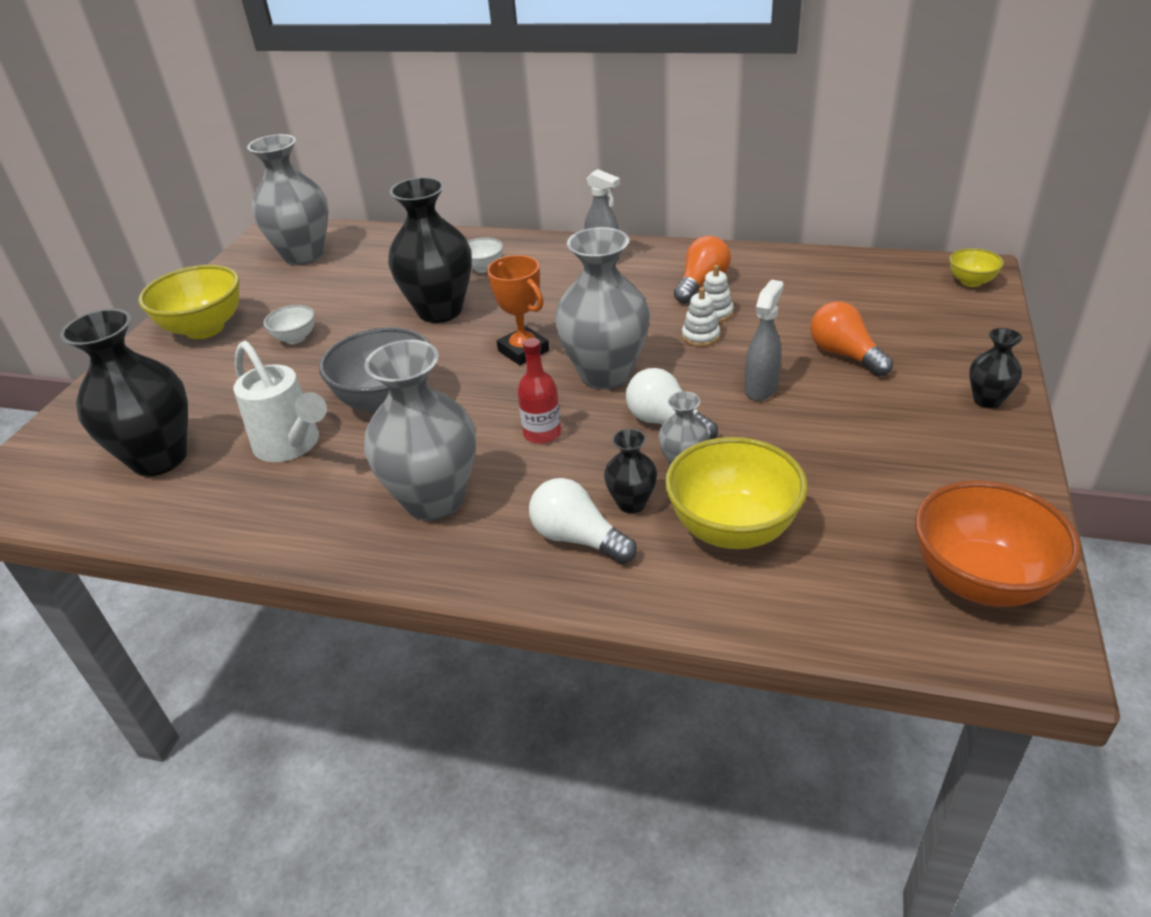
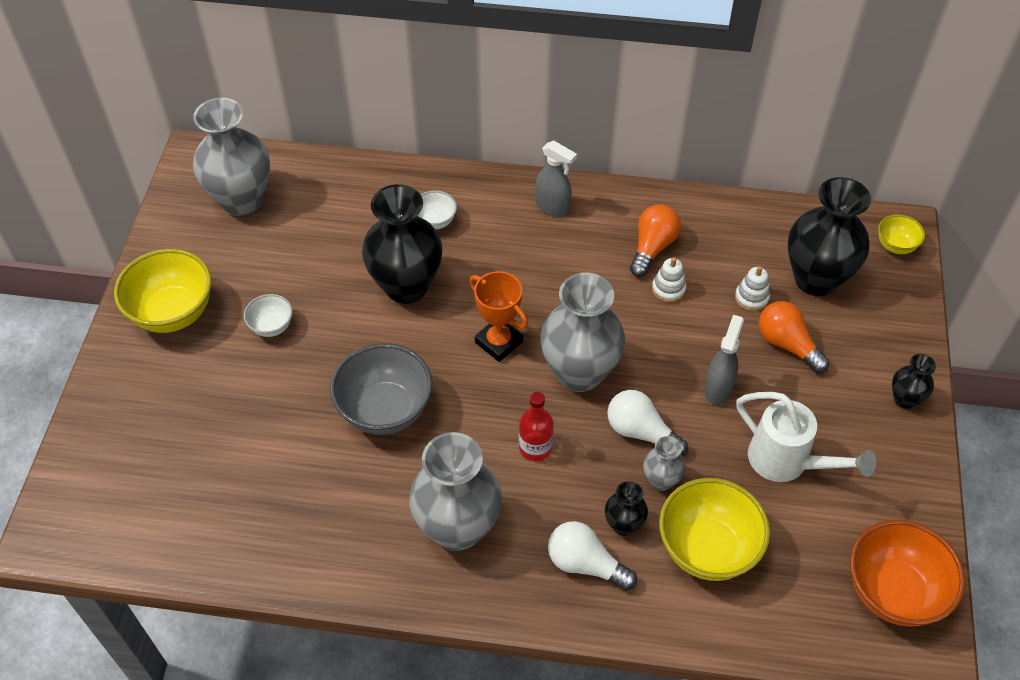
camera: 10 degrees left, 15 degrees up
black vase [60,309,188,476] -> black vase moved to [788,177,871,296]
white watering can [233,341,327,462] -> white watering can moved to [736,392,876,482]
white stacking toy [682,287,720,347] -> white stacking toy moved to [735,266,770,311]

